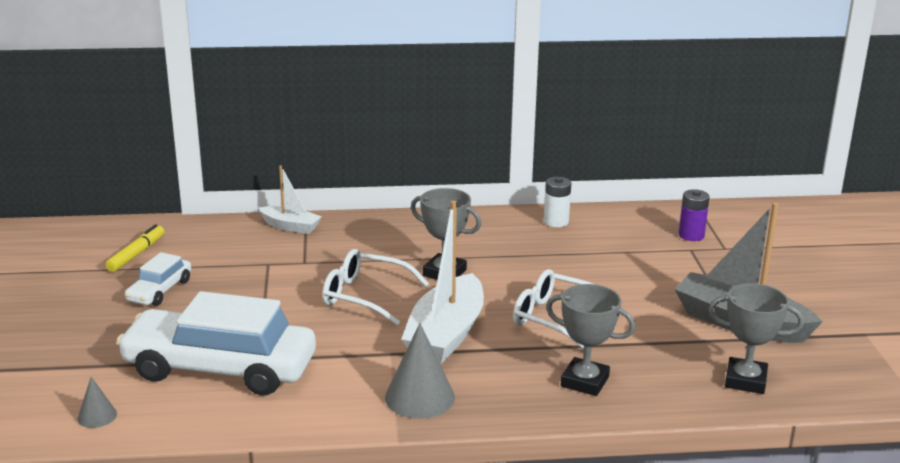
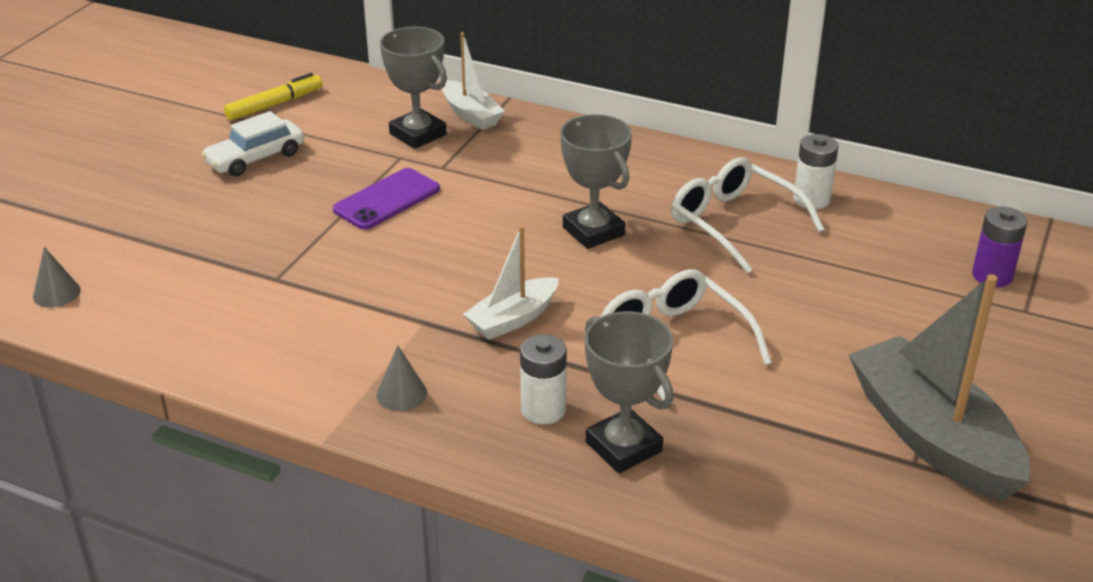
camera: 30 degrees right, 10 degrees up
white car [116,291,316,396] -> none
white glasses [322,249,429,325] -> white glasses moved to [671,157,825,274]
grey cone [385,323,455,419] -> grey cone [377,345,427,411], size x0.53
white boat [401,200,484,365] -> white boat [463,226,559,340], size x0.55
grey trophy [708,283,804,394] -> grey trophy moved to [380,27,447,149]
none -> purple phone [333,168,440,230]
none -> white battery [520,334,567,424]

